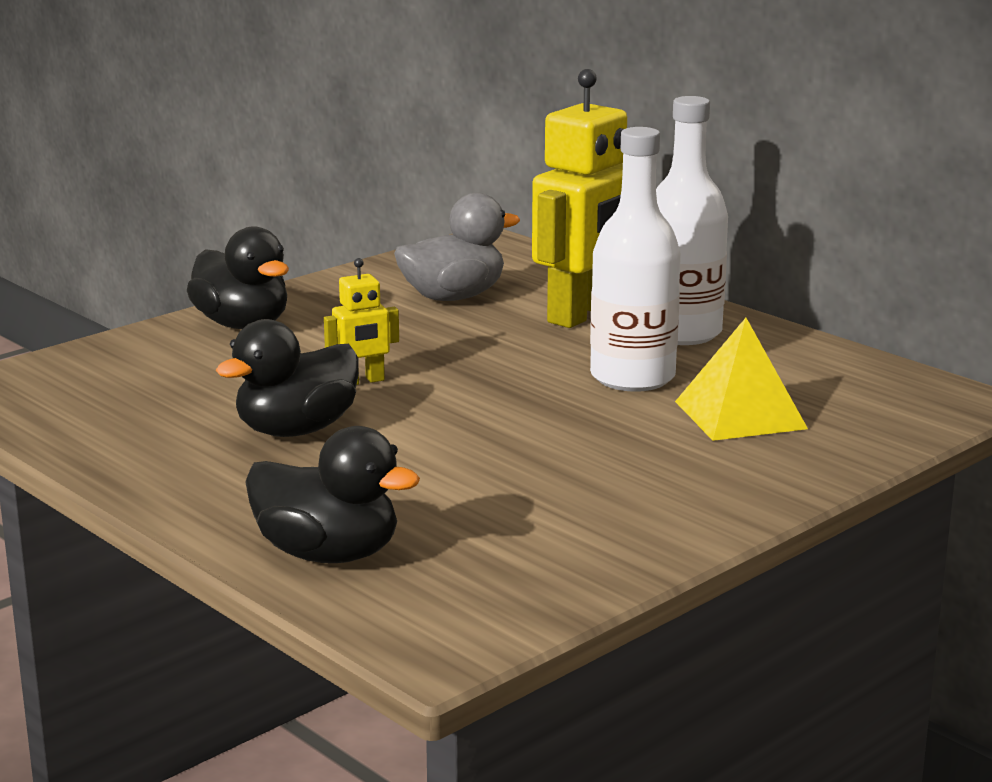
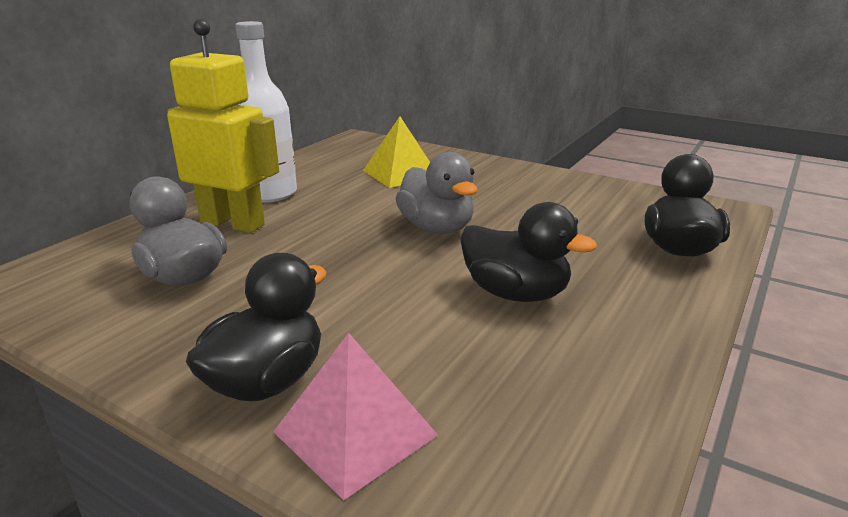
camera: 105 degrees left, 5 degrees up
yellow robot [324,258,399,385] -> none
white bottle [590,127,681,392] -> none
none -> pink pyramid [273,333,438,500]
none -> grey duck [396,152,478,234]

